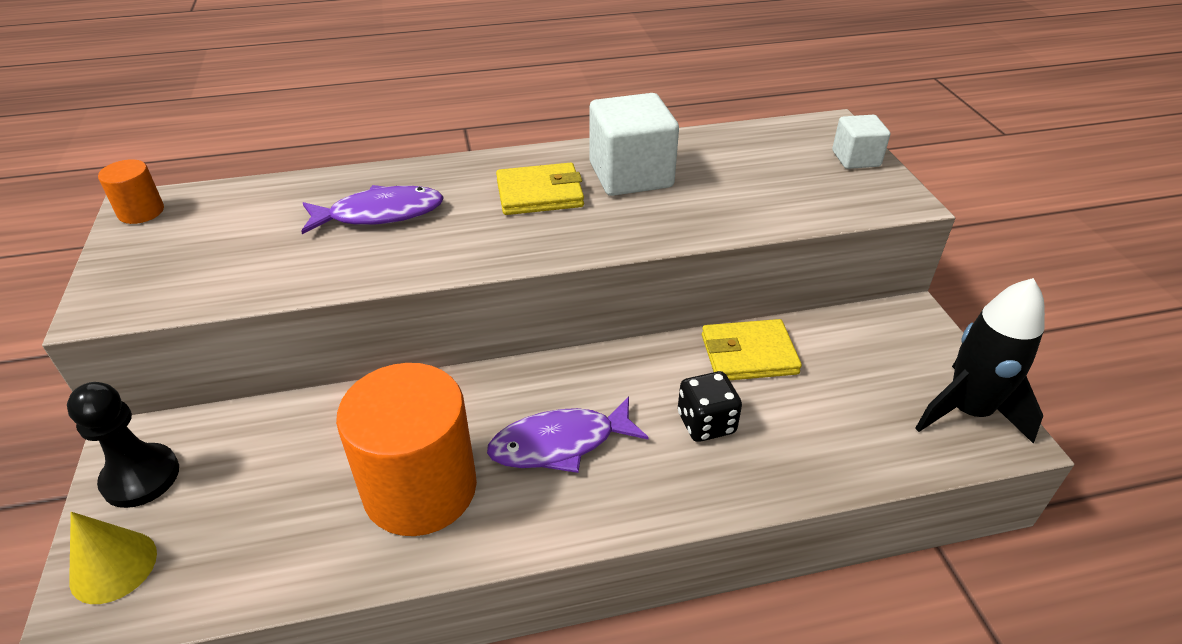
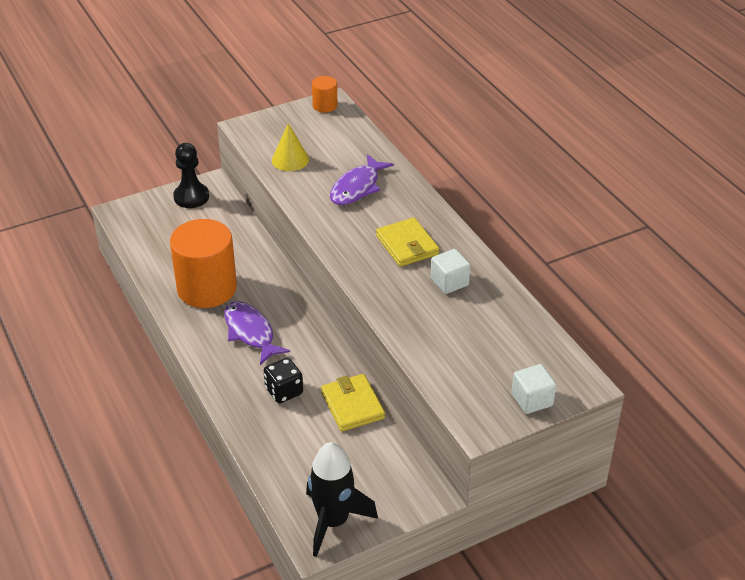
camera: 75 degrees right, 0 degrees up
yellow cone [69,512,157,604] -> yellow cone moved to [272,123,309,171]
purple fish [301,185,444,234] -> purple fish turned 60 degrees clockwise [330,154,394,205]
white cube [590,93,679,196] -> white cube [431,249,470,294], size x0.57

